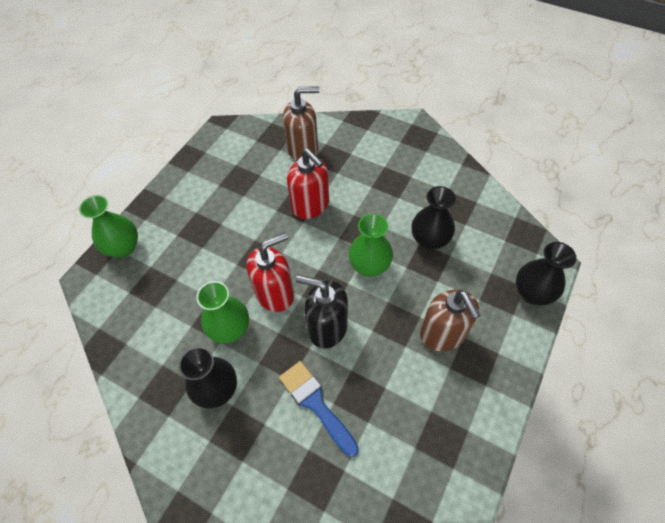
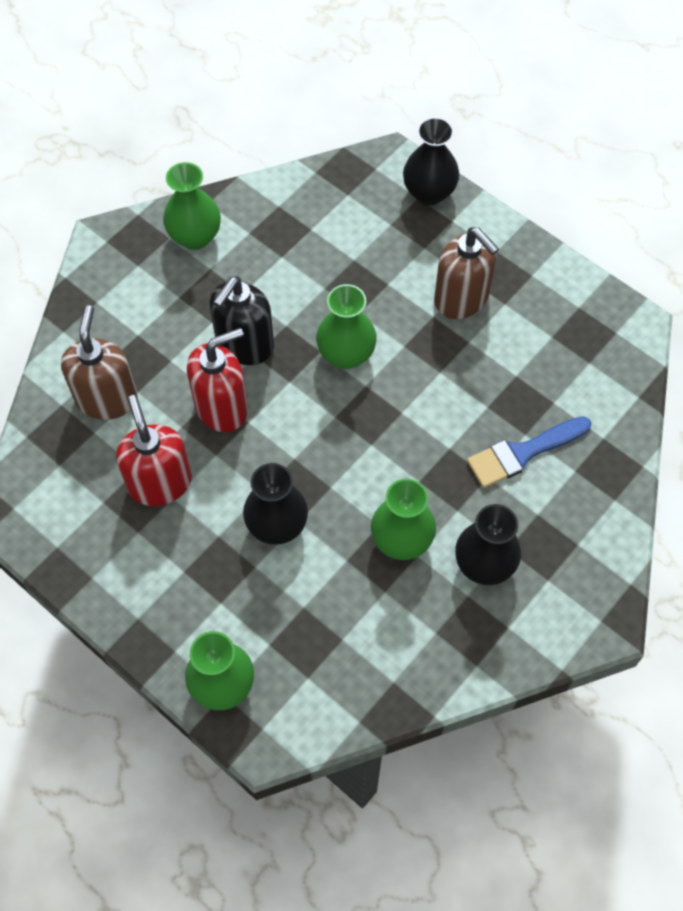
camera: 80 degrees left, 5 degrees up
red soap dispenser [247,232,294,312] -> red soap dispenser moved to [116,395,192,506]
black soap dispenser [296,275,348,349] -> black soap dispenser moved to [209,276,274,365]
black vase [412,186,456,250] -> black vase moved to [243,463,308,545]
brown soap dispenser [420,290,480,352] -> brown soap dispenser turned 60 degrees clockwise [434,227,499,319]
none -> green vase [163,162,221,250]

